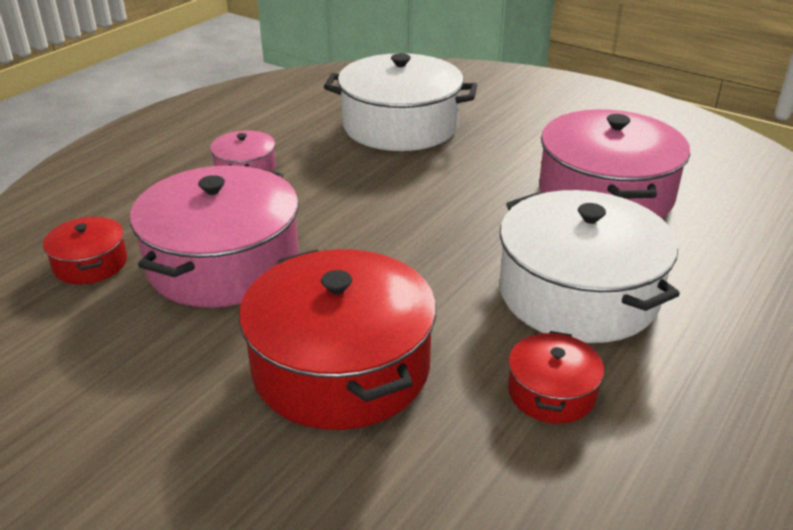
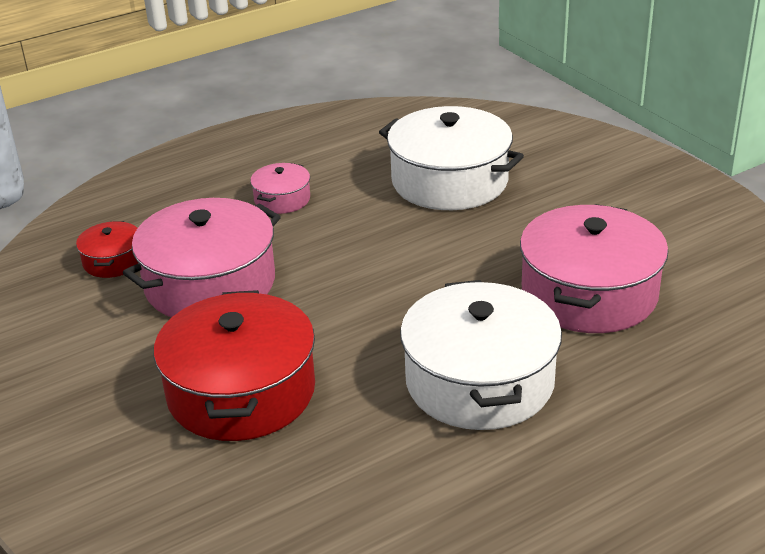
camera: 25 degrees right, 0 degrees up
red pot [508,331,604,424] -> none

